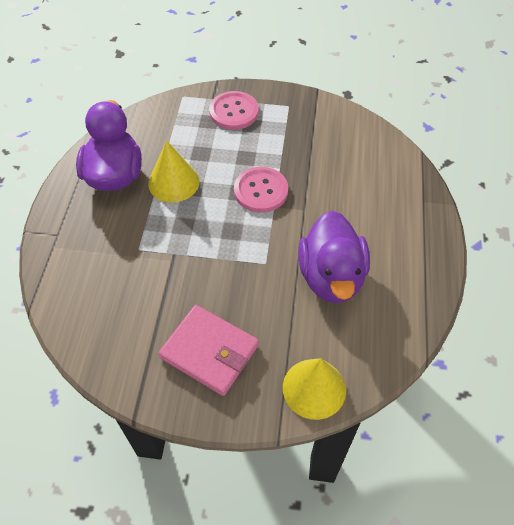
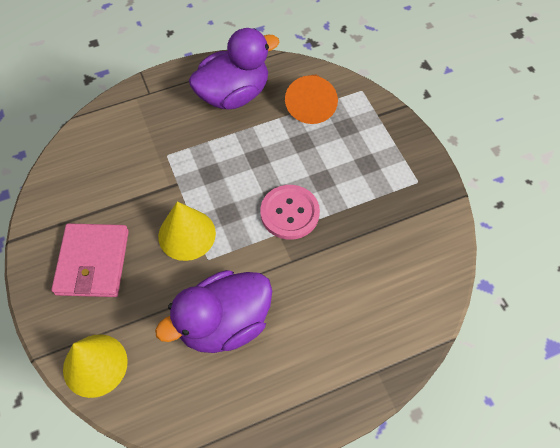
camera: 60 degrees right, 5 degrees up
yellow cone [148,141,199,203] -> yellow cone moved to [158,202,216,261]
pink button [209,91,259,130] -> none
none -> orange cone [285,74,338,124]

